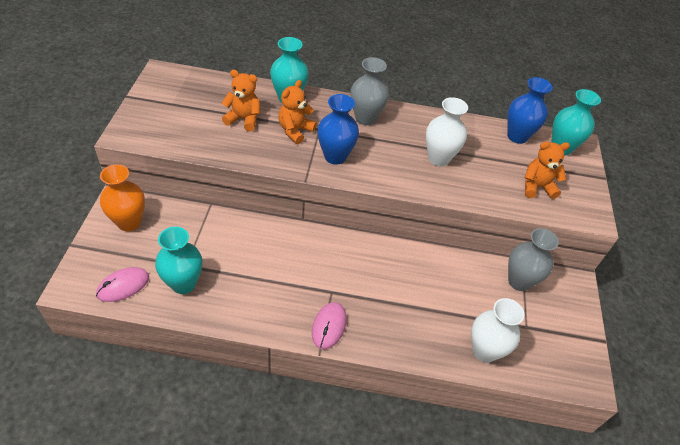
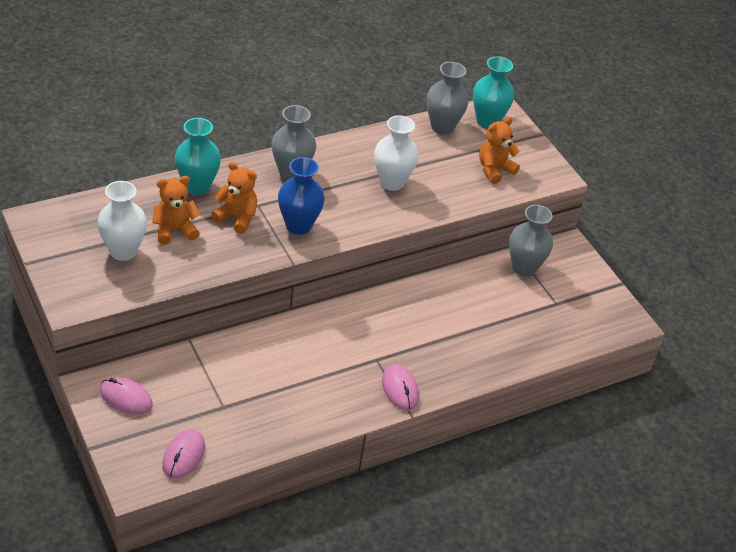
camera: 35 degrees left, 5 degrees down
orange vase [100,164,145,231] -> pink mouse [100,377,153,415]
turquoise vase [155,227,202,294] -> none
orange teddy bear [278,80,317,144] -> orange teddy bear turned 120 degrees clockwise [211,162,257,234]
white vase [471,298,524,363] -> white vase moved to [97,181,147,261]
blue vase [507,77,553,144] -> grey vase [427,62,469,134]

